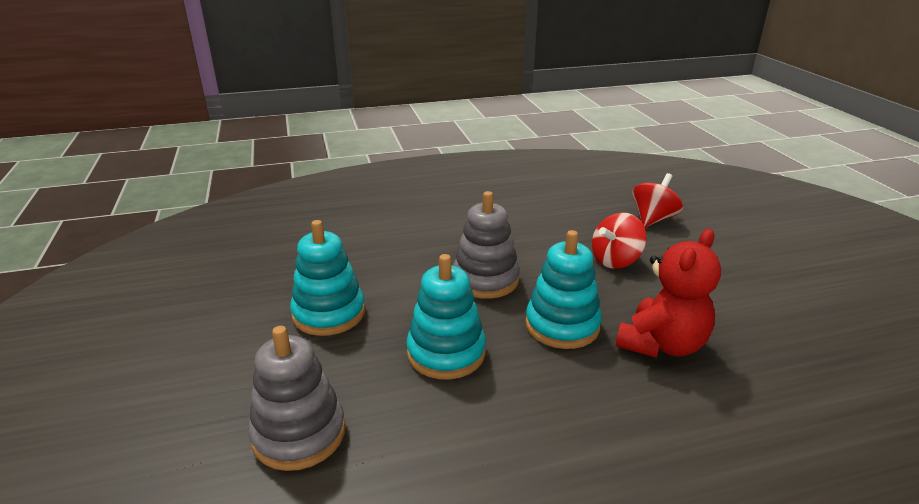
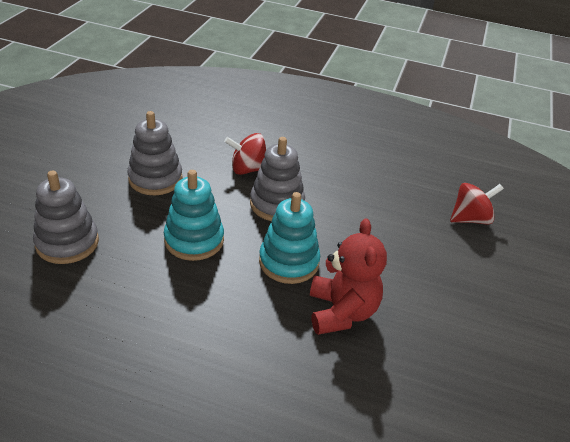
camera: 30 degrees right, 10 degrees up
turquoise stacking toy [290,220,365,336] -> grey stacking toy [127,111,183,195]
red spinning top [592,212,646,269] -> red spinning top moved to [224,133,266,175]
red teddy bear [616,229,721,358] -> red teddy bear turned 75 degrees counterclockwise [310,218,387,335]

